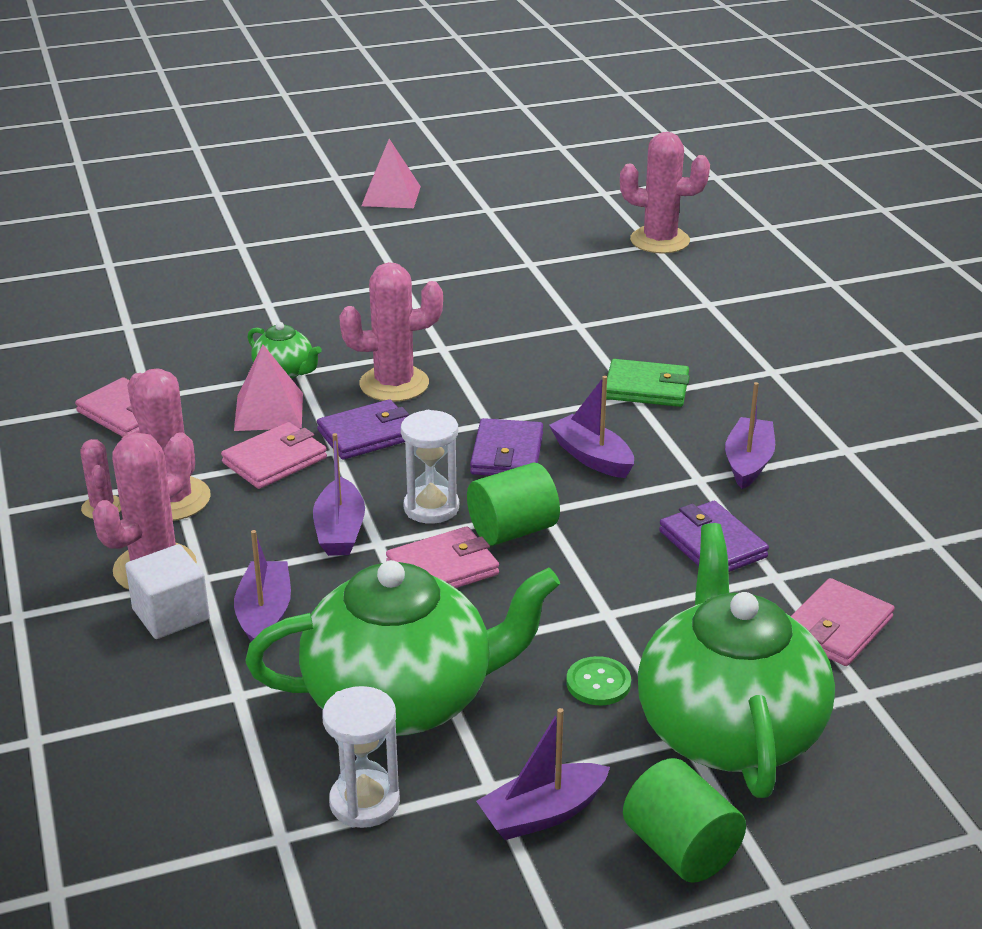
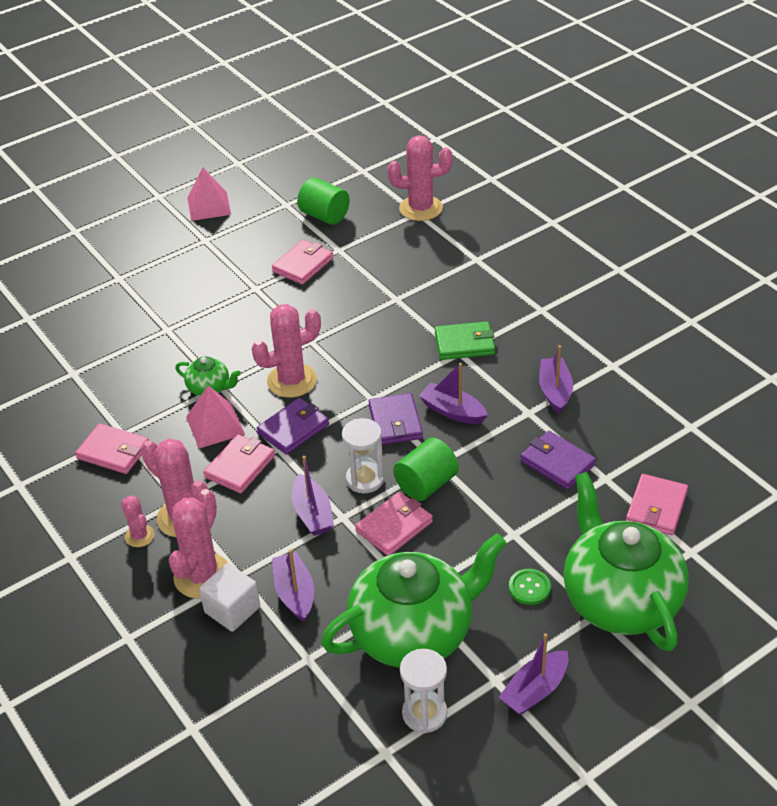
camera: 15 degrees left, 10 degrees up
green cylinder [623,758,746,883] -> green cylinder moved to [297,178,350,225]
none -> pink wallet [272,240,333,285]

